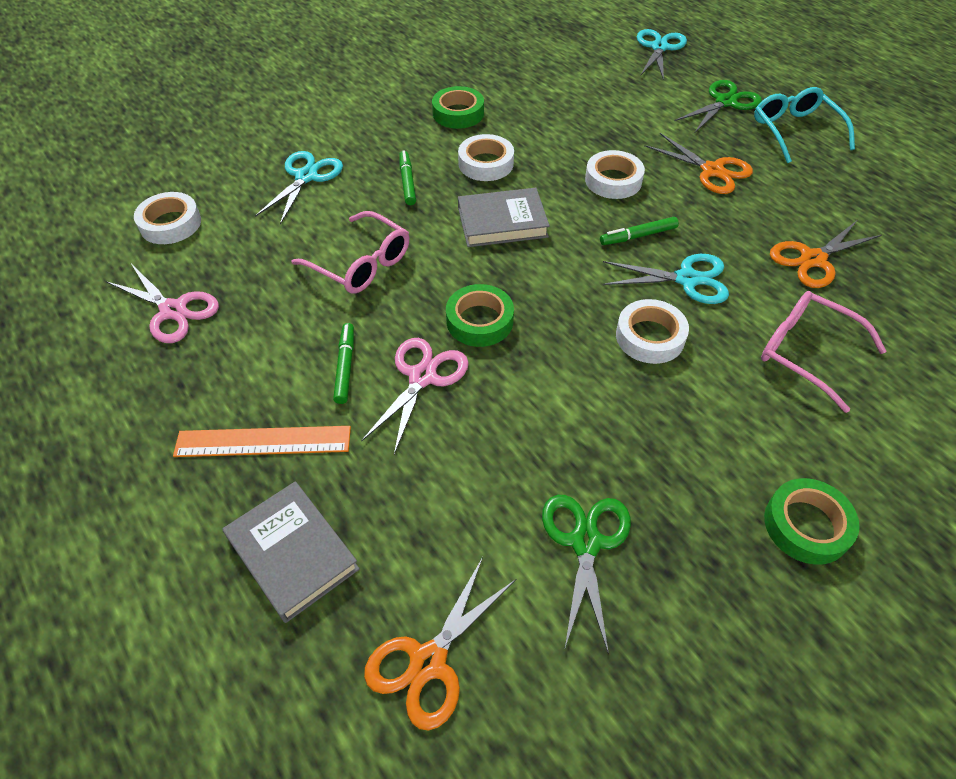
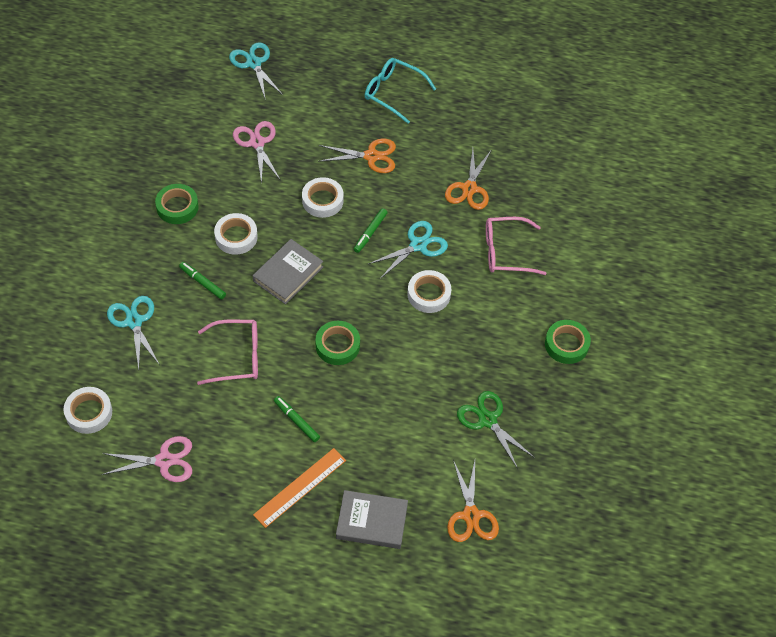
camera: 45 degrees left, 5 degrees up
pink scissors [361,338,469,454] -> pink scissors moved to [233,121,281,184]
green scissors [675,80,762,132] -> none

